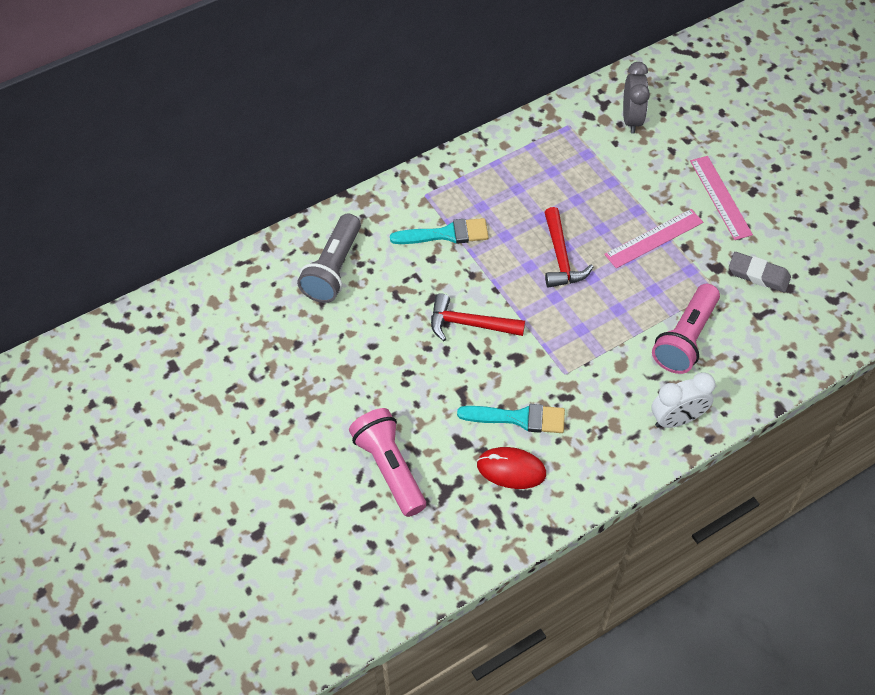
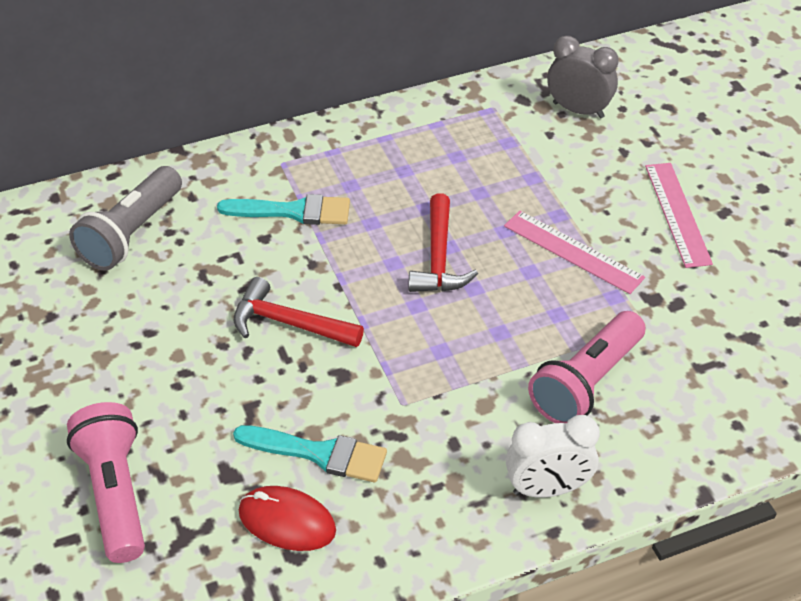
camera: 10 degrees right, 10 degrees down
pink ruler [604,209,703,269] -> pink ruler turned 60 degrees clockwise [504,211,645,294]
grey clock [623,62,650,134] -> grey clock turned 75 degrees counterclockwise [547,36,619,118]
grey eraser [729,252,791,293] -> none

